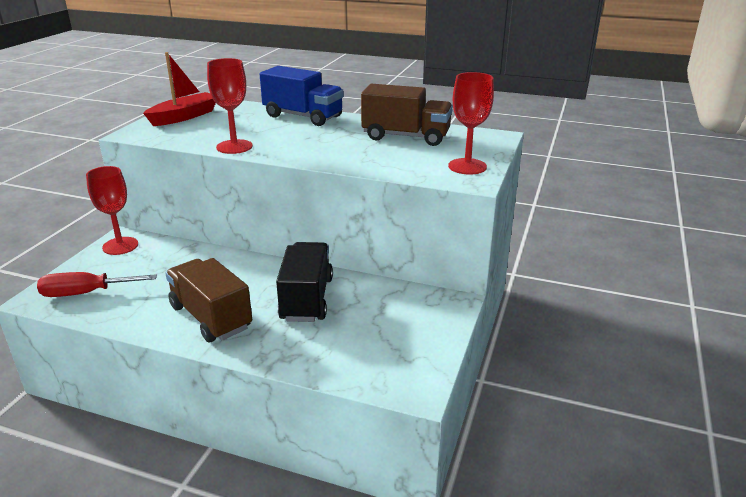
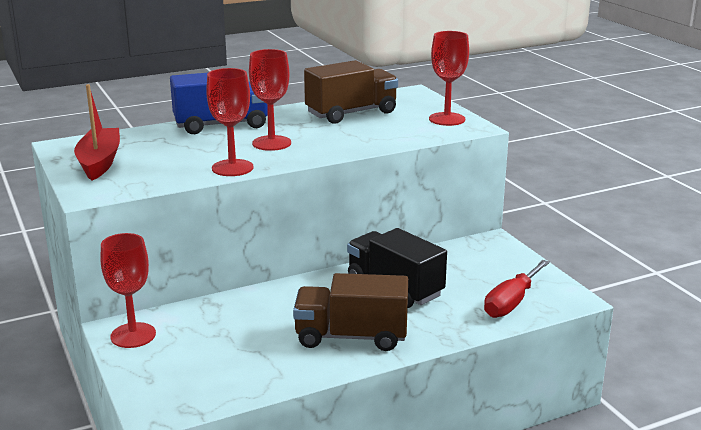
camera: 45 degrees left, 5 degrees down
red screwdriver [37,272,157,297] -> red screwdriver moved to [484,260,550,318]
none -> red goblet [249,49,291,151]

